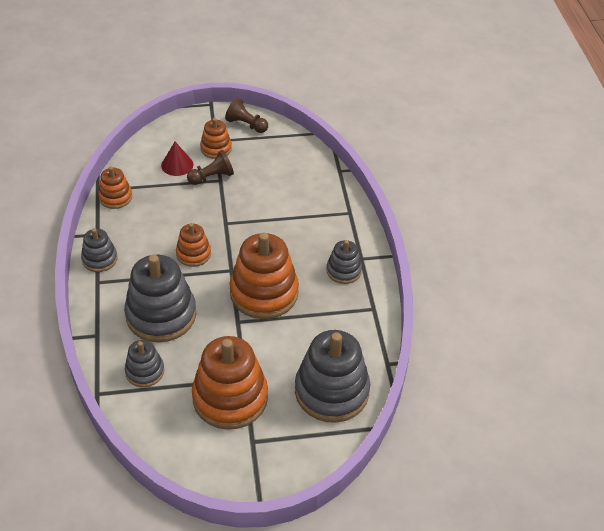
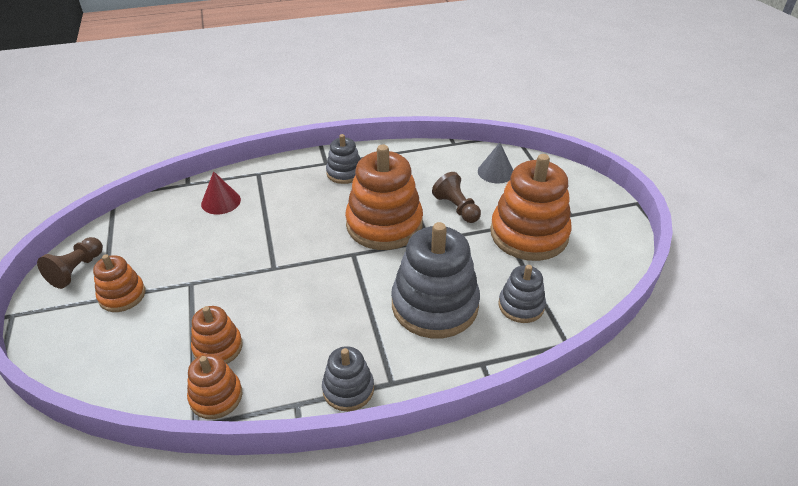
camera: 95 degrees left, 5 degrees down
red cone [161,142,193,176] -> red cone moved to [201,171,241,215]
orange stacking toy [176,223,211,267] -> orange stacking toy moved to [191,306,243,364]
brown pawn [187,150,234,185] -> brown pawn moved to [432,172,481,223]
grey stacking toy [295,330,370,423] -> grey cone [478,142,513,184]

